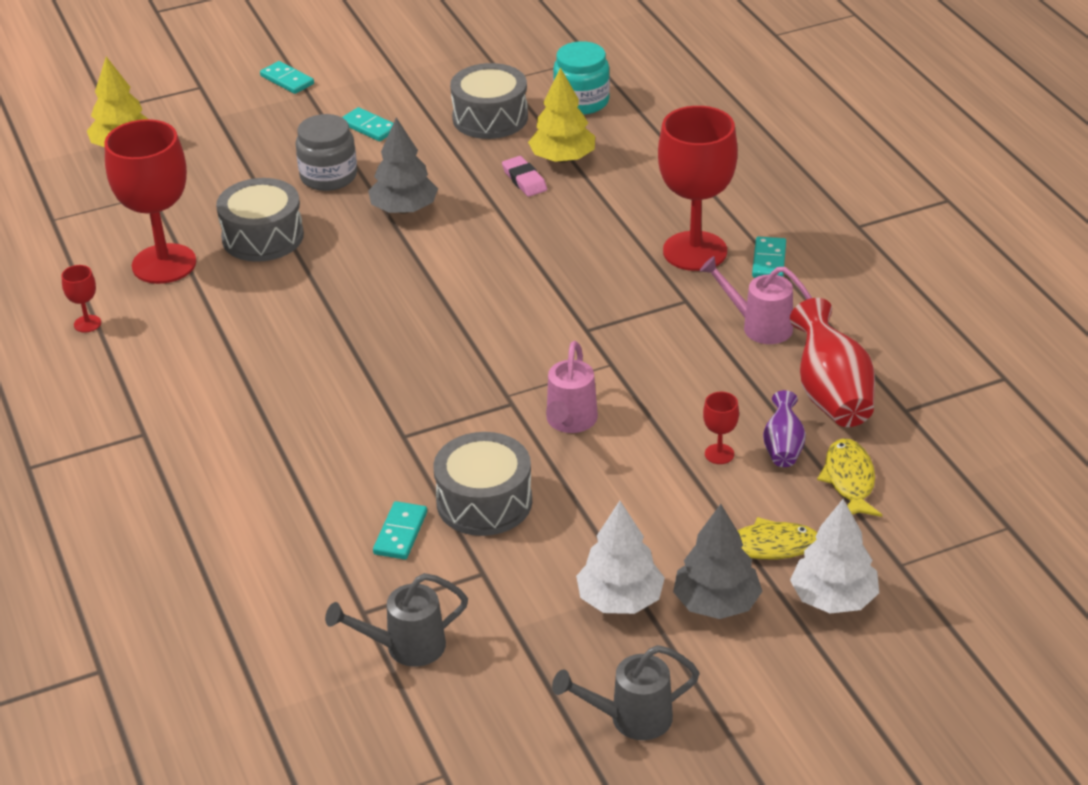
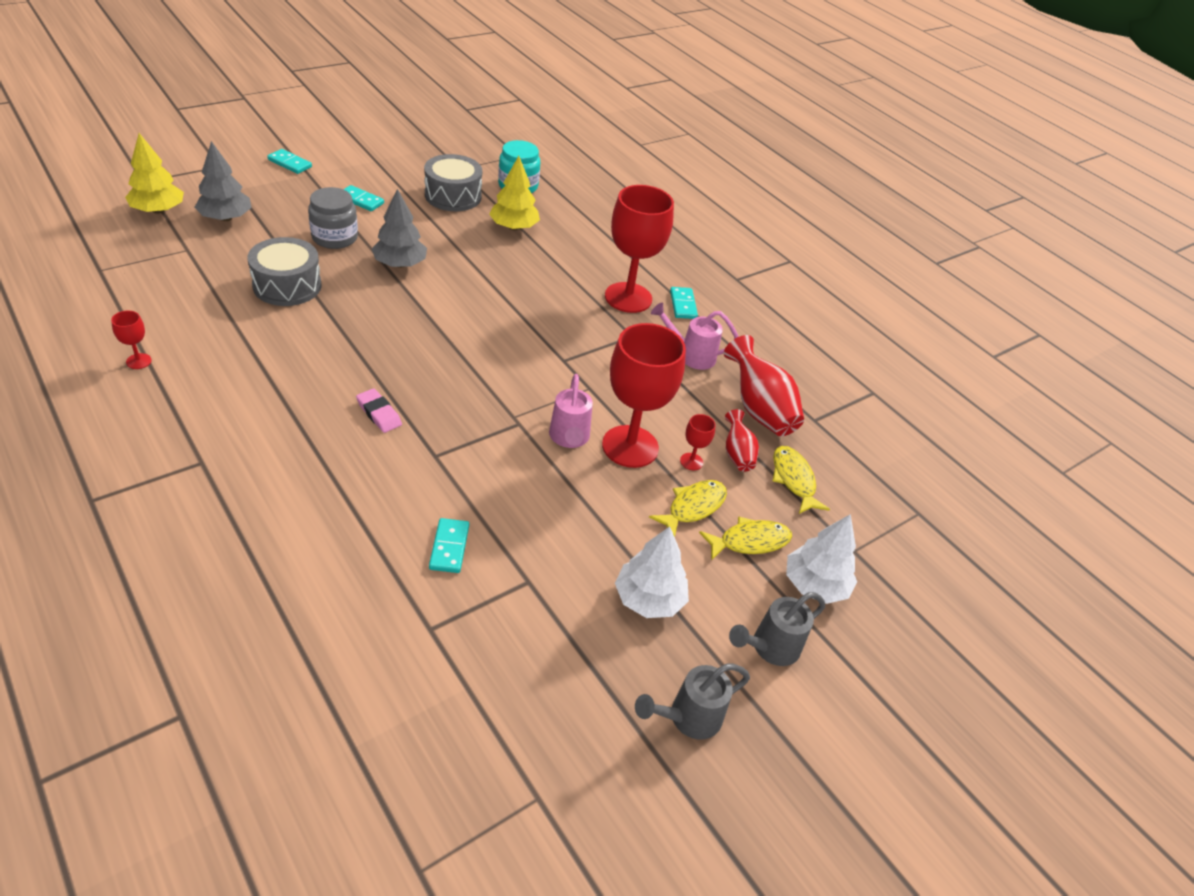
camera: 20 degrees left, 5 degrees up
red goblet [104,119,196,284] -> red goblet moved to [602,323,686,468]
grey watering can [325,573,468,667] -> grey watering can moved to [729,592,825,666]
grey drum [433,432,532,536] -> none
pink eraser [502,156,547,197] -> pink eraser moved to [356,388,402,433]
grey tree [673,504,763,619] -> grey tree moved to [195,141,252,221]
purple vase [763,390,806,467] -> red vase [725,409,759,472]
none -> yellow fish [649,480,727,537]

